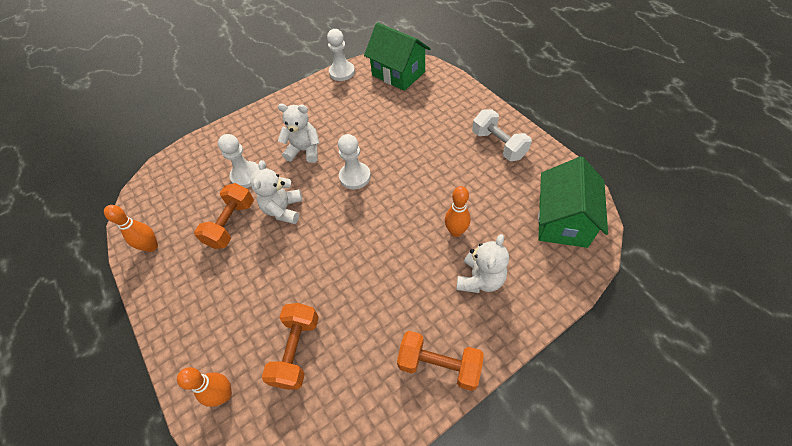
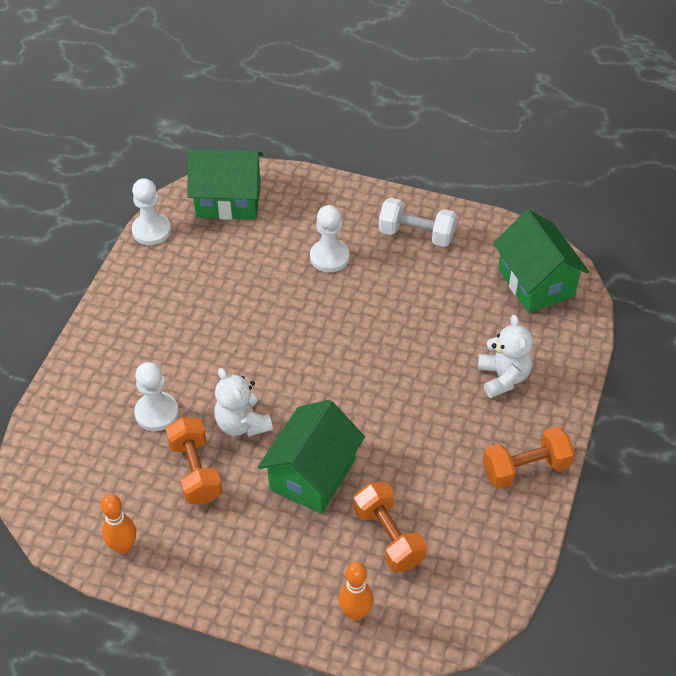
camera: 40 degrees left, 5 degrees down
white teddy bear [278,104,320,163] -> none
white pawn [338,134,371,189] -> white pawn moved to [310,205,349,272]
orange bowling pin [445,186,471,237] -> none
none -> green house [258,400,365,514]

